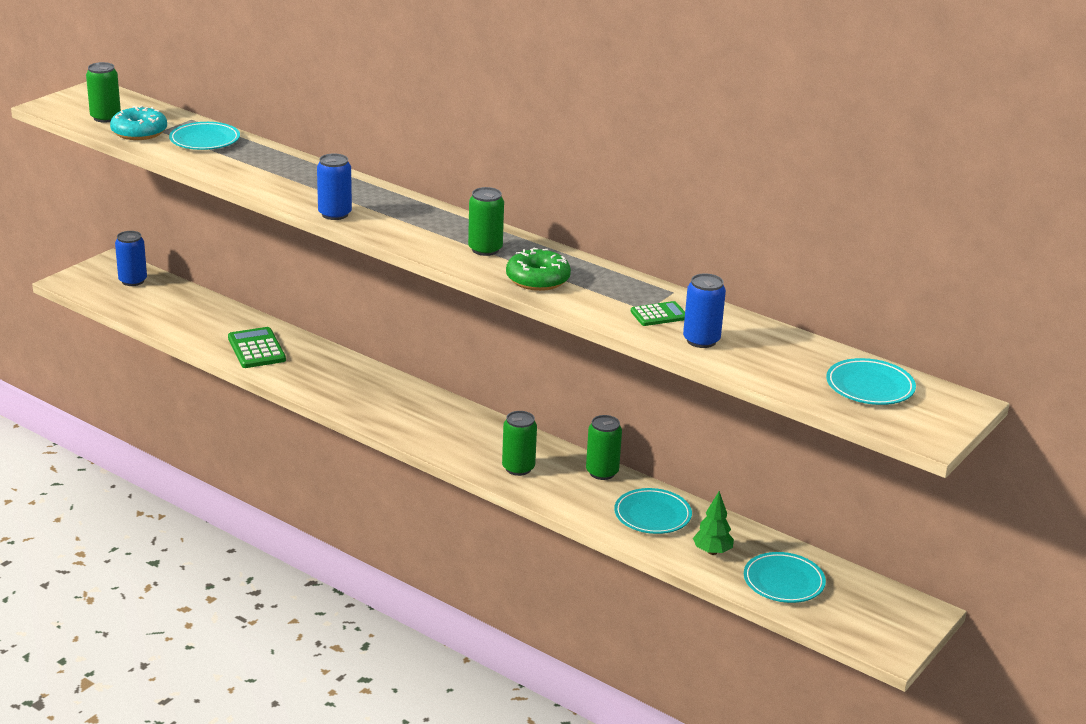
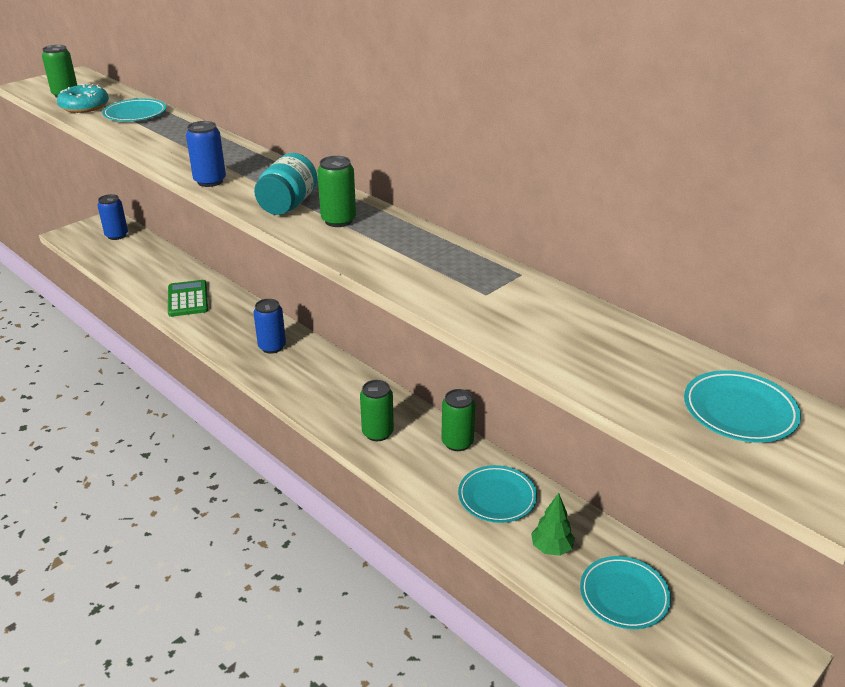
camera: 10 degrees right, 5 degrees up
green donut [506,247,571,291] -> none
green calculator [631,301,685,326] -> none
blue can [683,273,726,348] -> blue can moved to [253,299,286,354]
none -> turquoise jar [254,153,318,215]

